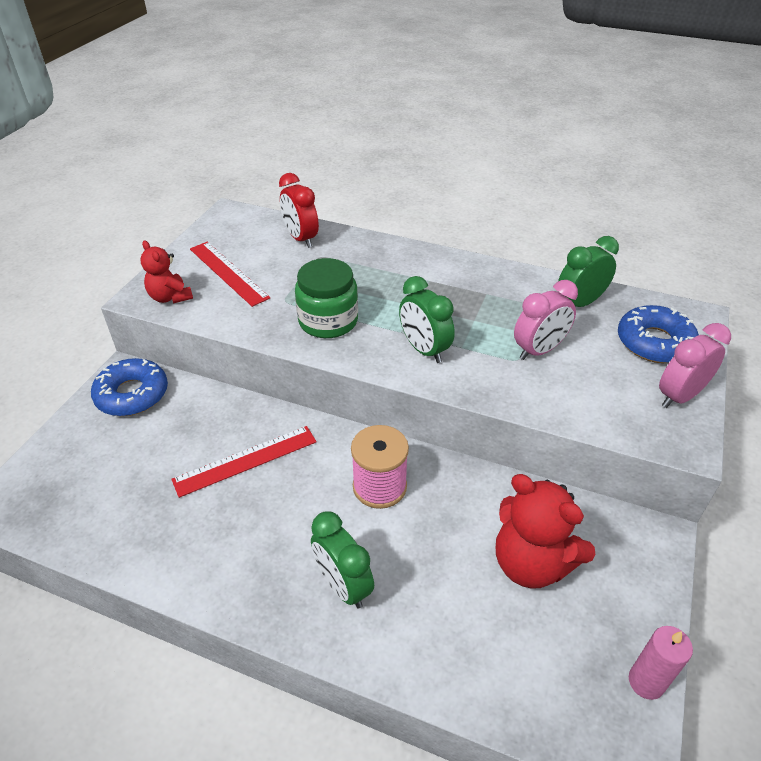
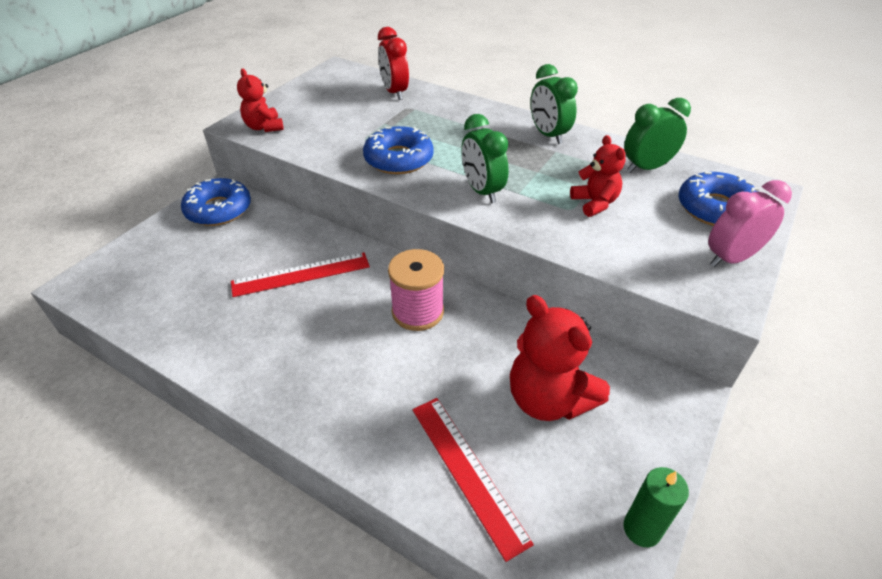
camera: 10 degrees right, 0 degrees up
red ruler [190,242,270,307] -> red ruler moved to [412,398,534,562]
green jar [295,258,358,338] -> blue donut [363,126,434,174]
green clock [311,512,374,608] -> green clock moved to [530,64,578,144]
pink clock [514,280,578,360] -> red teddy bear [570,135,626,217]
pink candle [629,626,693,700] -> green candle [623,467,689,547]

